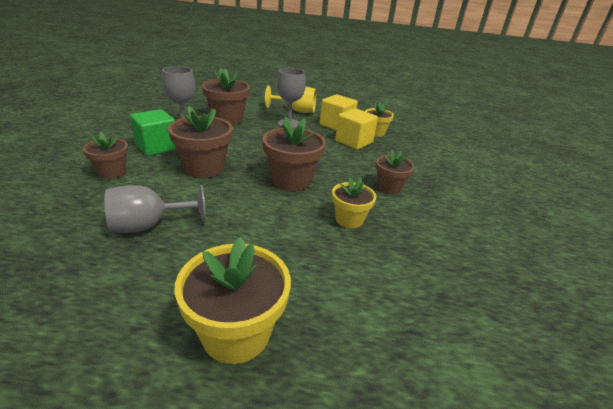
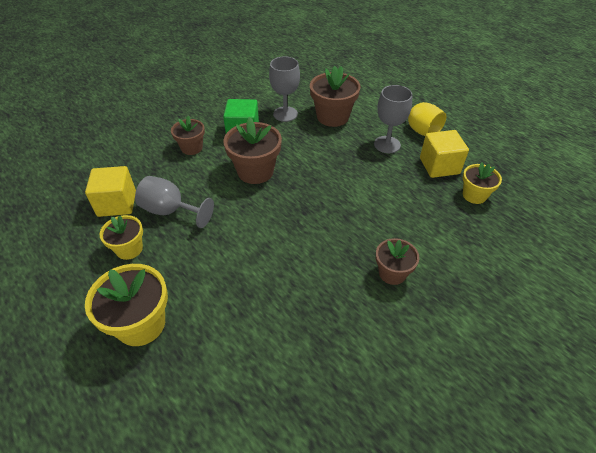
camera: 45 degrees right, 15 degrees up
brown flower pot [262,117,326,191] -> none
yellow flower pot [332,178,376,228] -> yellow flower pot moved to [100,215,143,260]
yellow cube [335,108,378,150] -> yellow cube moved to [85,166,136,217]

